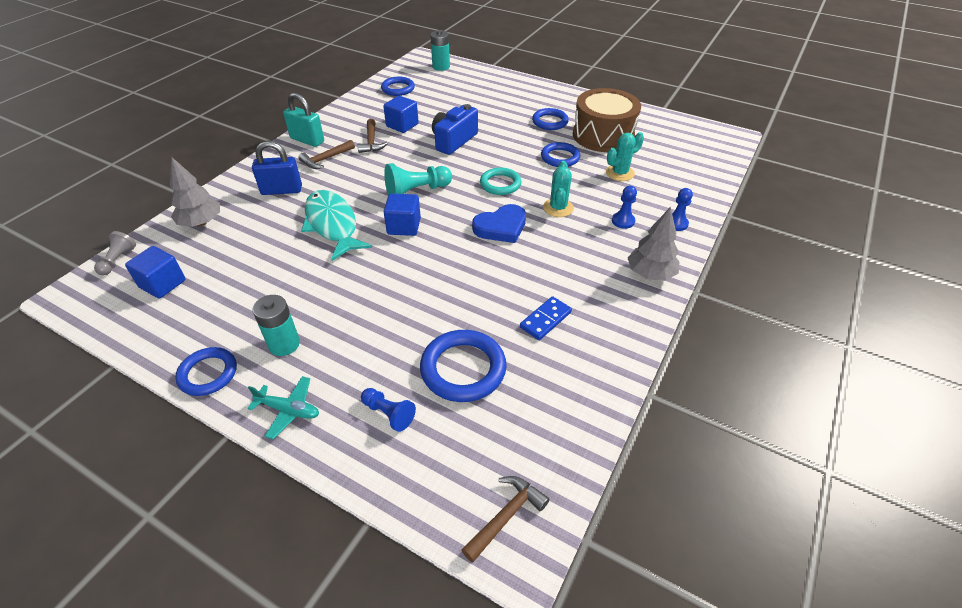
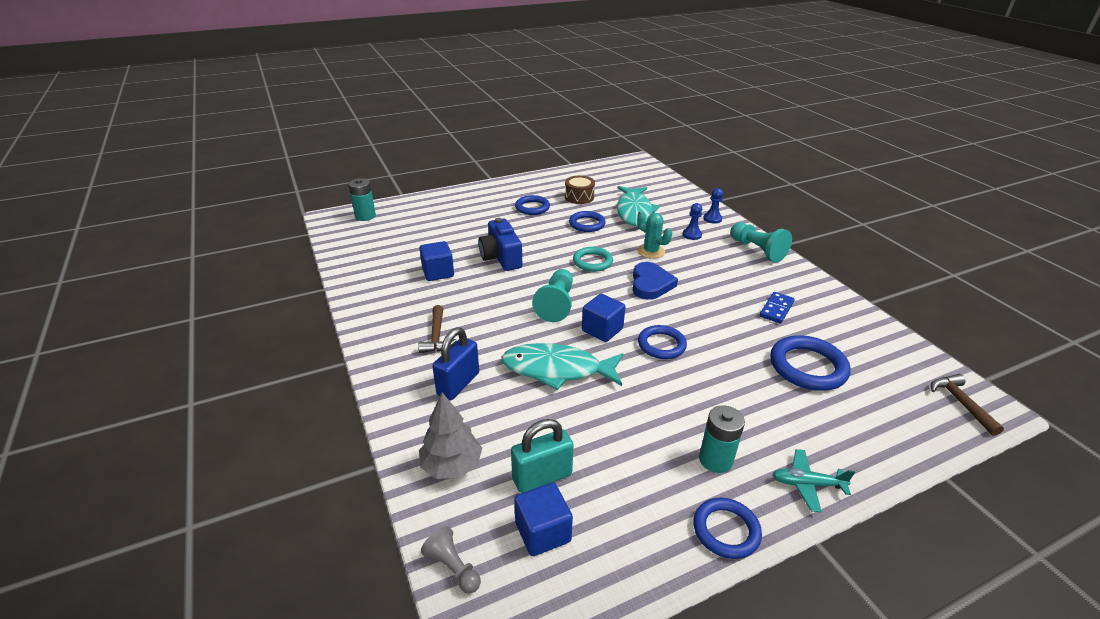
camera: 55 degrees left, 10 degrees down
turquoise plane [248,376,319,439] -> turquoise plane turned 135 degrees counterclockwise [772,449,855,512]
turquoise padlock [283,93,324,147] -> turquoise padlock moved to [511,419,574,493]
brown hammer [358,119,388,153] -> none
blue pawn [361,388,416,432] -> none
blue ring [381,77,415,96] -> blue ring moved to [638,325,687,359]
blue domino [520,296,572,340] -> blue domino turned 45 degrees clockwise [759,292,795,324]
brown drum [573,88,641,152] -> brown drum [565,176,595,204], size x0.53
turquoise cactus [606,132,644,181] -> turquoise fish [617,186,660,226]
grey tree [628,207,679,281] -> turquoise pawn [730,222,792,263]

